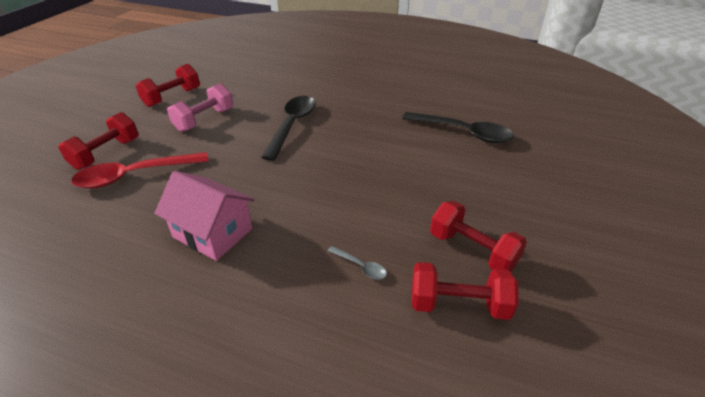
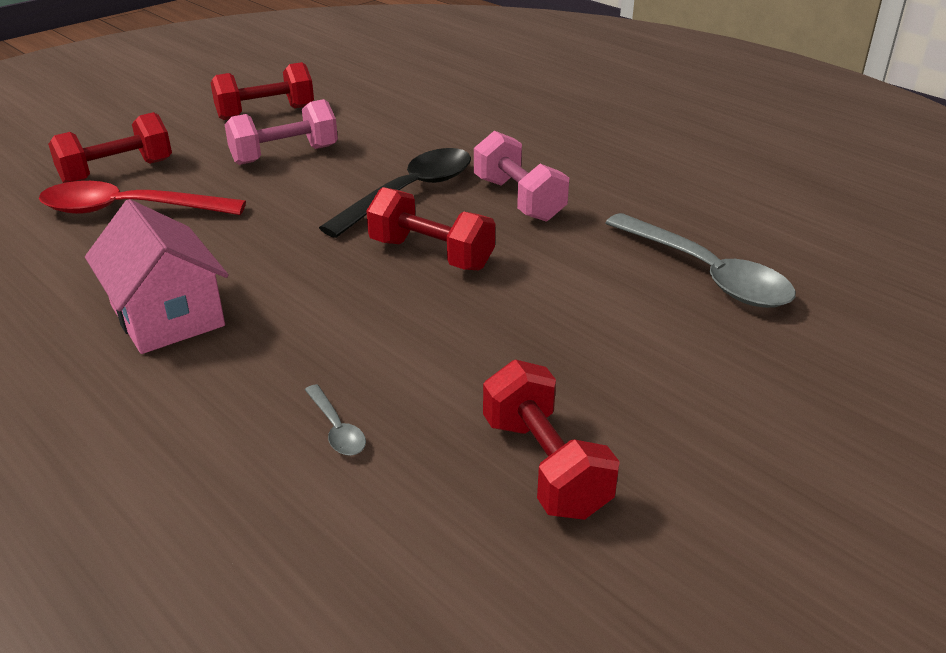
camera: 25 degrees right, 5 degrees down
black spoon [402,112,514,143] -> grey spoon [605,213,796,308]
red dumbbell [411,262,519,320] -> red dumbbell moved to [367,187,495,270]
none -> pink dumbbell [474,131,569,222]

